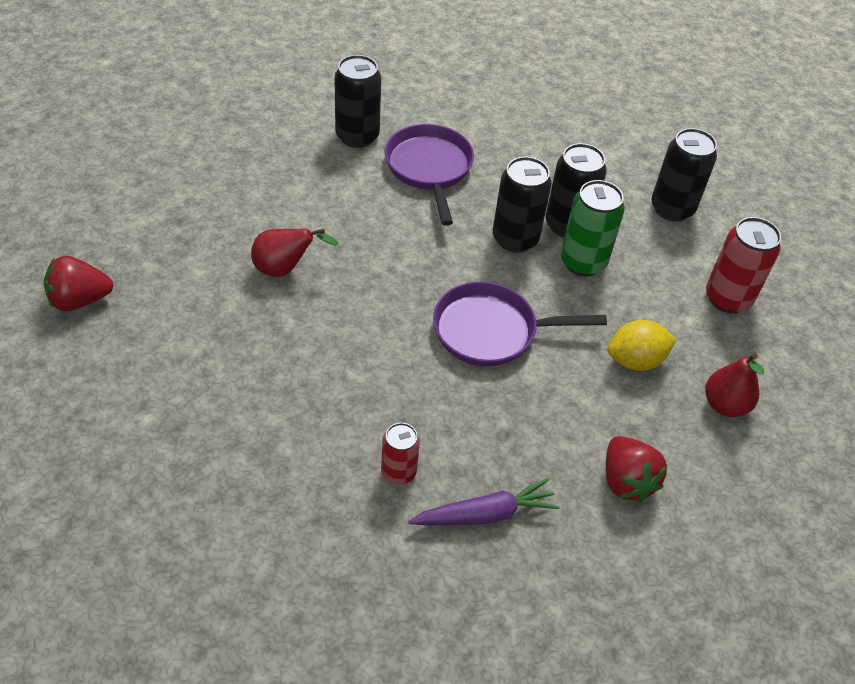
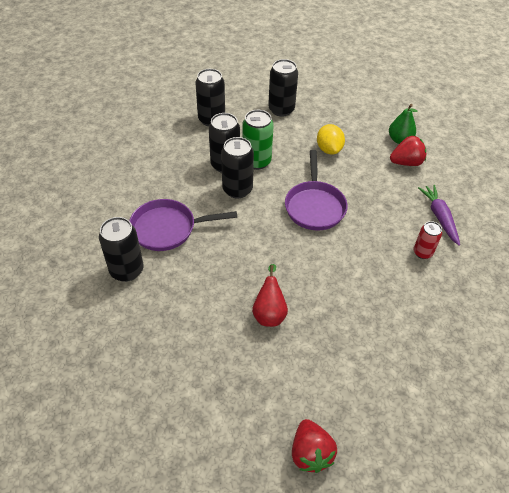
camera: 85 degrees left, 0 degrees up
red pear [705,353,764,417] -> none
red can [706,217,781,313] -> black can [268,59,298,116]
none -> green pear [389,104,417,144]

